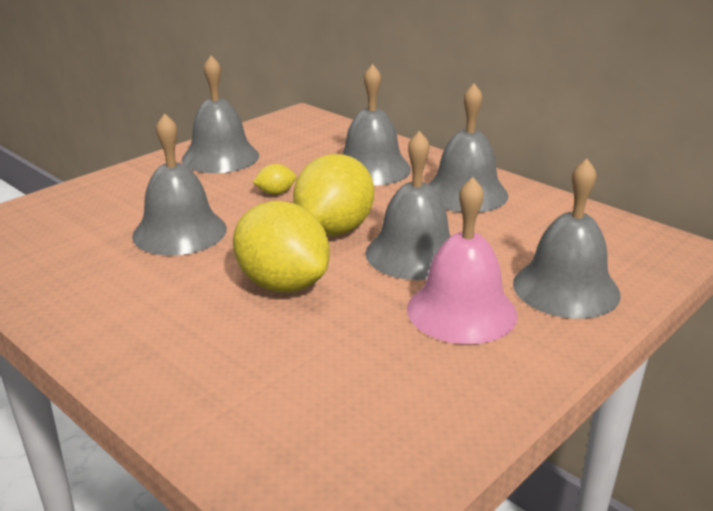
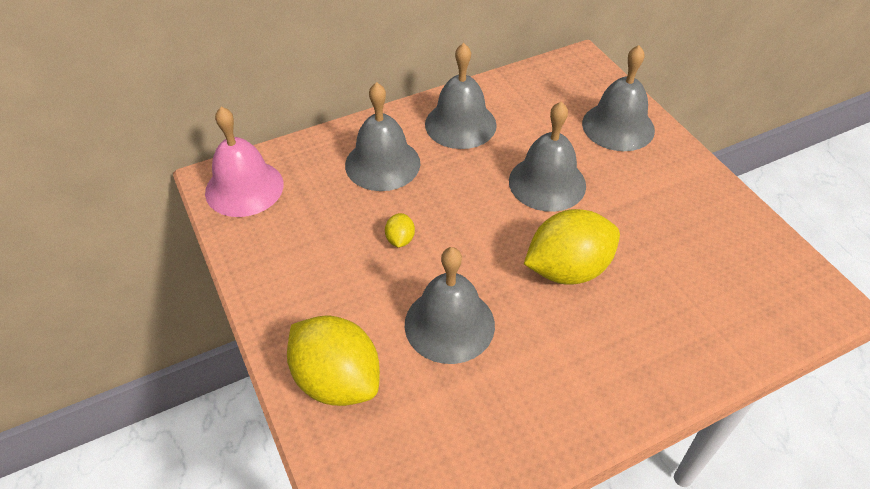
camera: 70 degrees left, 20 degrees up
grey bell [182,56,259,173] -> none
yellow lemon [293,154,374,236] -> yellow lemon moved to [287,315,380,406]
pink bell [407,177,517,344] -> pink bell moved to [205,107,284,217]

